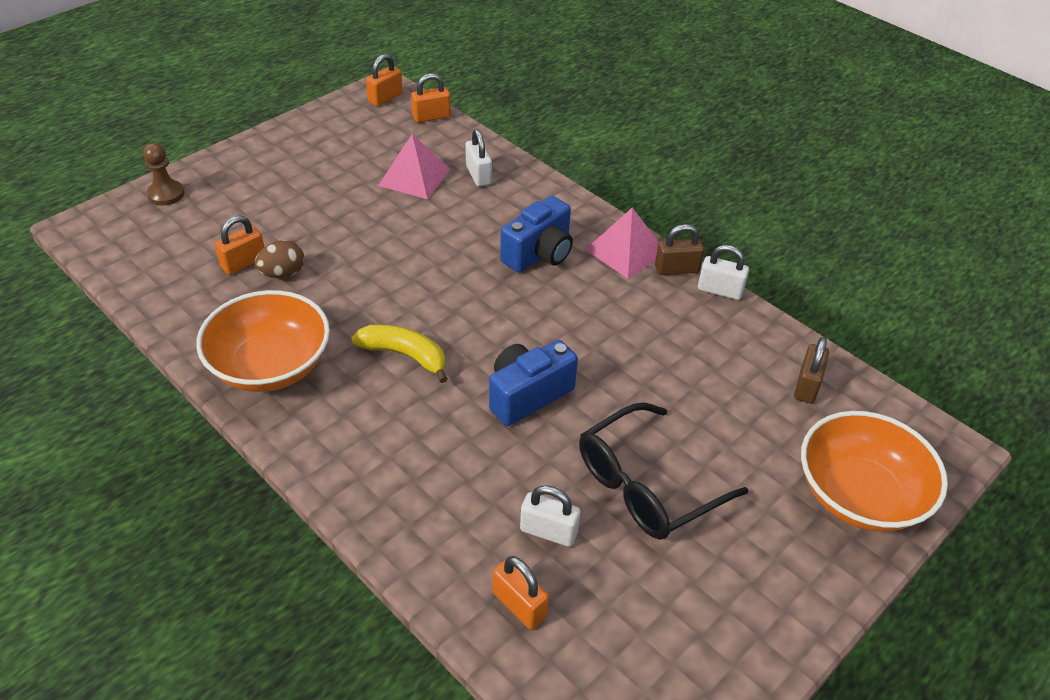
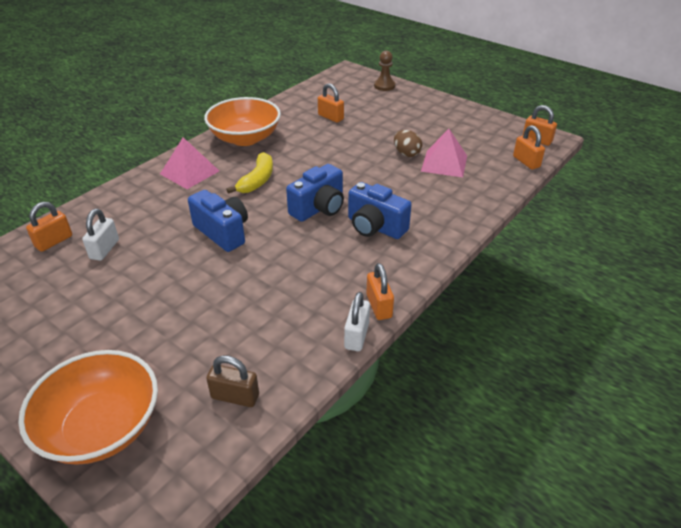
camera: 85 degrees right, 5 degrees down
brown egg [254,240,304,278] -> brown egg moved to [394,130,422,157]
white padlock [465,129,492,186] -> none
black glasses [579,402,748,540] -> none
pink pyramid [585,208,659,279] -> pink pyramid moved to [160,137,219,189]
brown padlock [655,224,704,275] -> orange padlock [366,263,394,320]
none -> blue camera [286,164,344,222]

